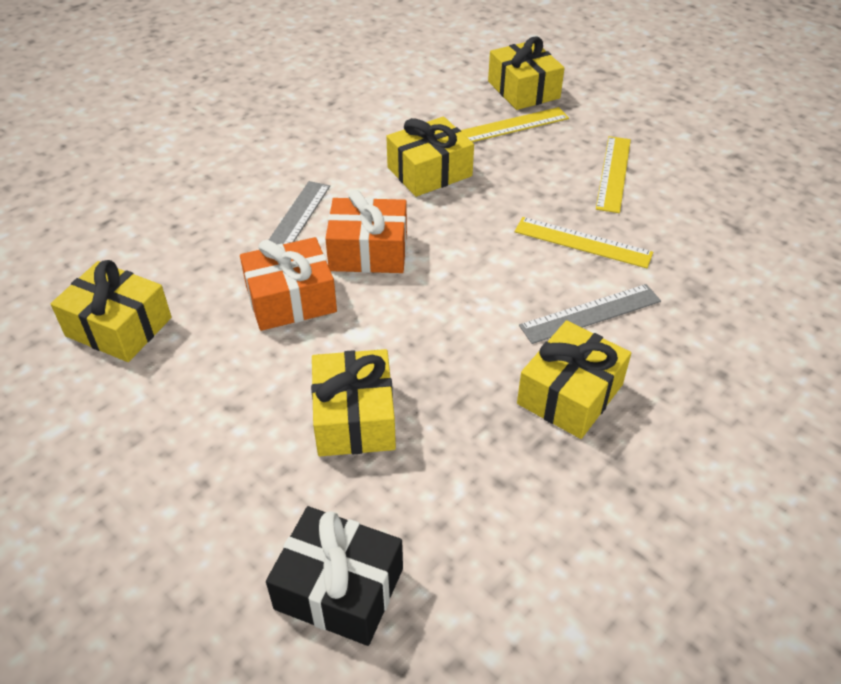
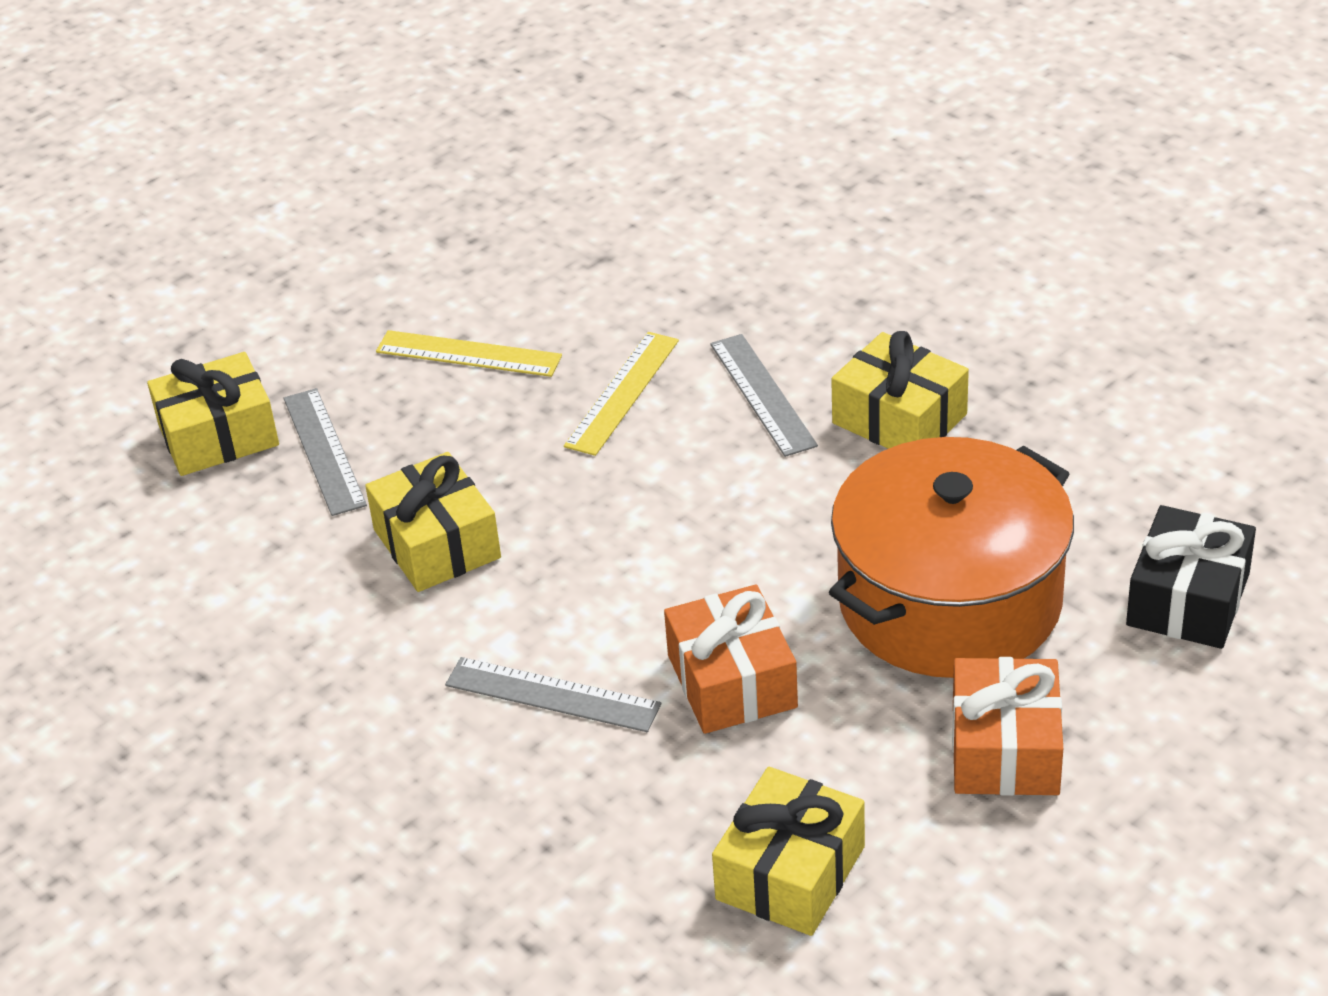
camera: 85 degrees left, 5 degrees down
yellow gift [311,349,396,456] -> orange pot [829,437,1074,678]
orange gift [325,190,407,273] -> orange gift moved to [952,657,1063,796]
yellow ruler [461,107,569,142] -> grey ruler [284,388,367,516]

